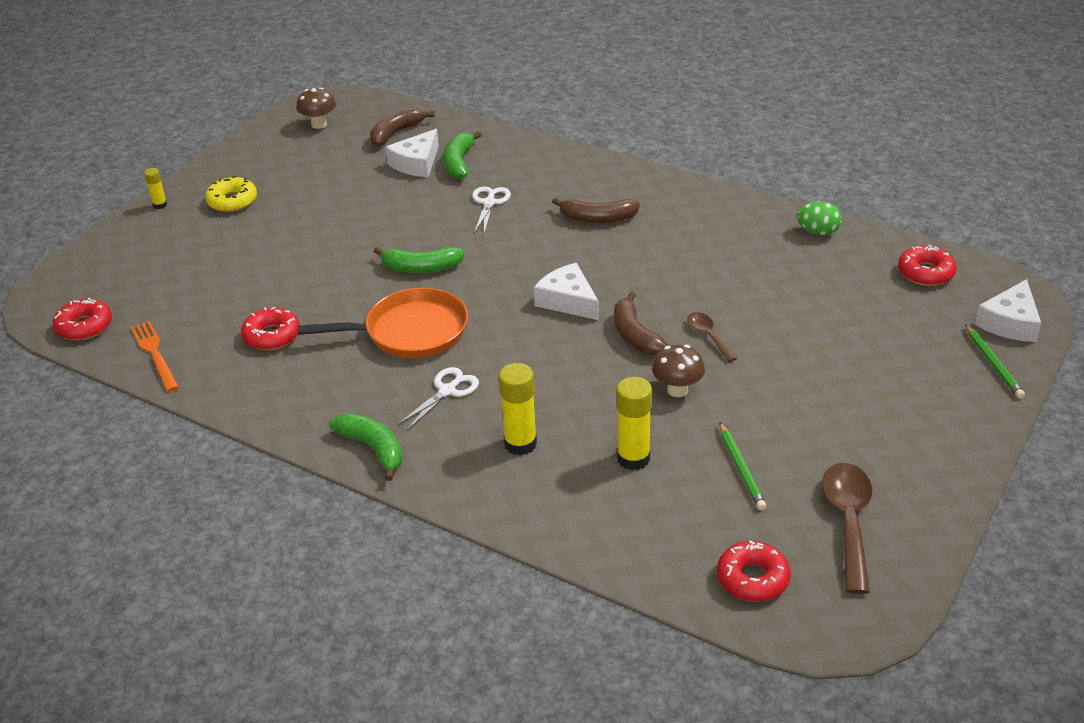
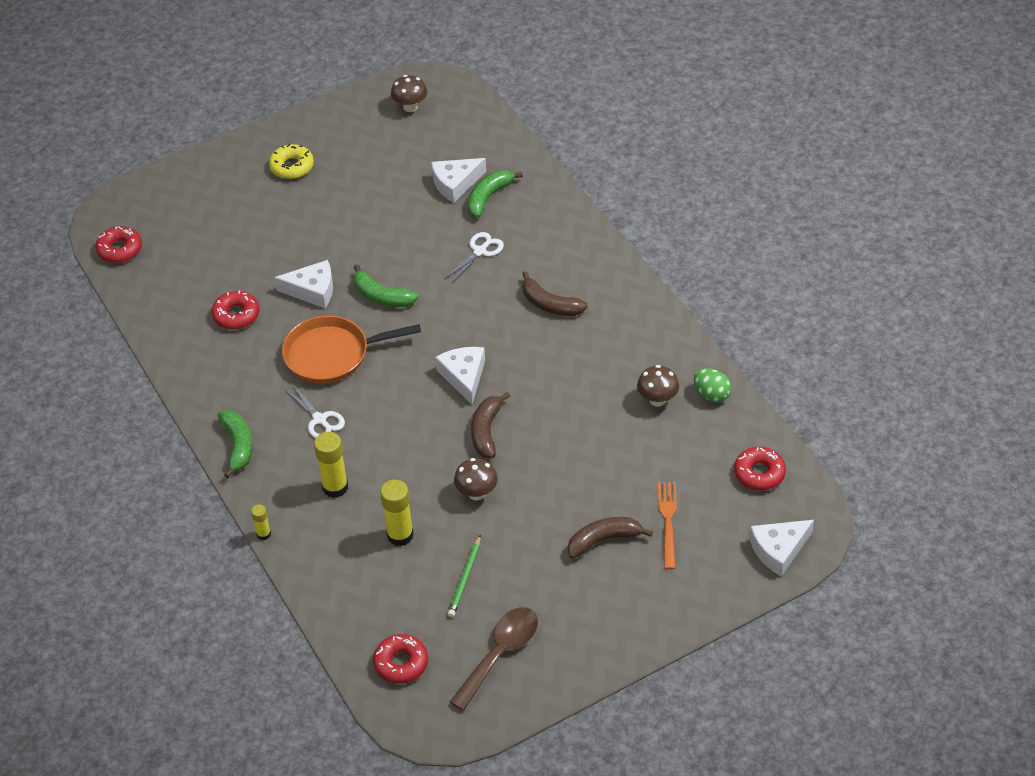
camera: 30 degrees right, 10 degrees up
orange fork [131,321,179,392] -> orange fork moved to [658,482,677,569]
yellow glue stick [144,168,167,209] -> yellow glue stick moved to [251,504,271,540]
orange pan [298,288,468,358] -> orange pan turned 150 degrees clockwise [282,316,421,384]
brown banana [370,107,435,147] -> brown banana moved to [568,517,653,559]
white scissors [397,367,479,430] -> white scissors turned 75 degrees clockwise [286,384,345,438]
brown spoon [687,312,737,362] -> none
green pencil [965,324,1025,399] -> none
none -> white cheese [274,260,333,308]
none -> brown mushroom [637,365,679,407]

